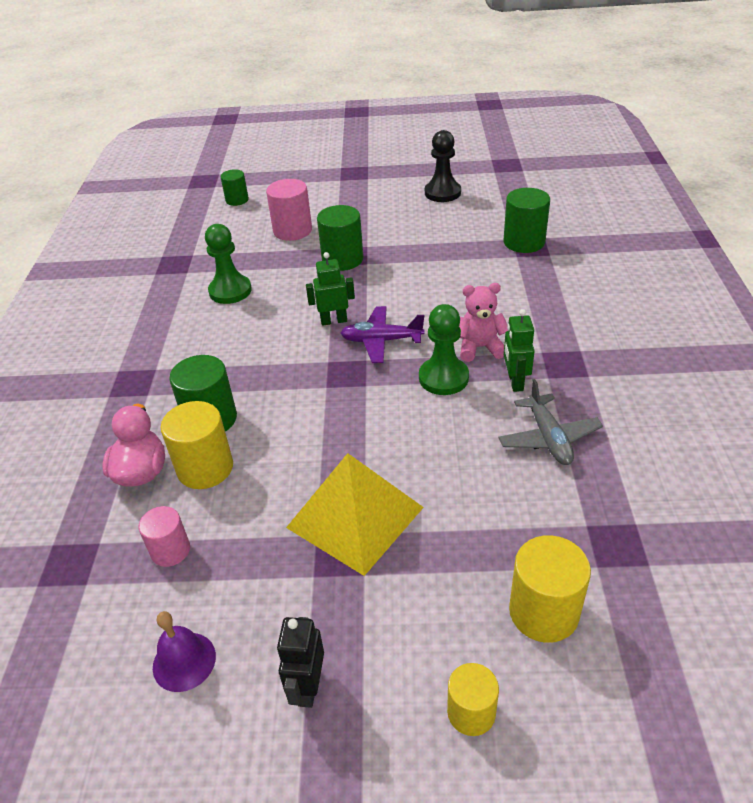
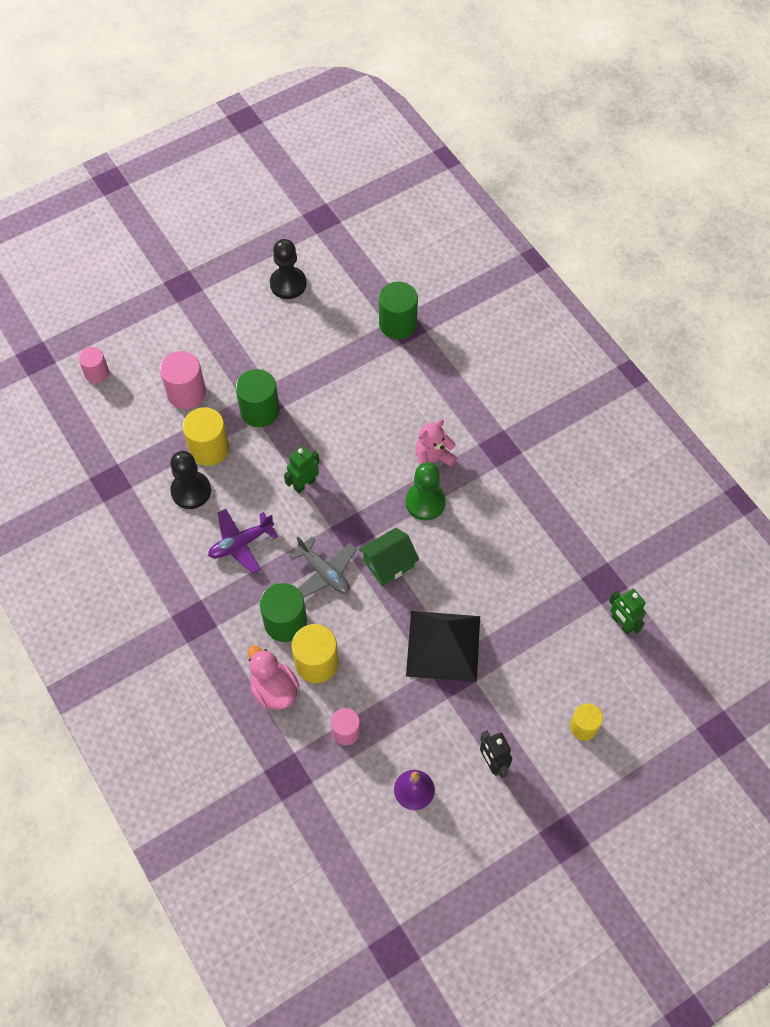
camera: 35 degrees left, 20 degrees up
green pawn [205,224,252,304] -> black pawn [170,451,211,509]
green cylinder [221,169,249,206] -> pink cylinder [78,347,109,383]
yellow pyramid [286,453,424,576] -> black pyramid [406,611,480,682]
purple plane [341,306,425,363] -> purple plane moved to [208,509,278,574]
grey plane [499,379,603,465] -> grey plane moved to [289,537,357,598]
green robot [504,309,535,392] -> green robot moved to [609,589,646,634]
yellow cylinder [509,535,591,643] -> yellow cylinder moved to [183,407,229,466]
none -> green house [359,528,419,586]

